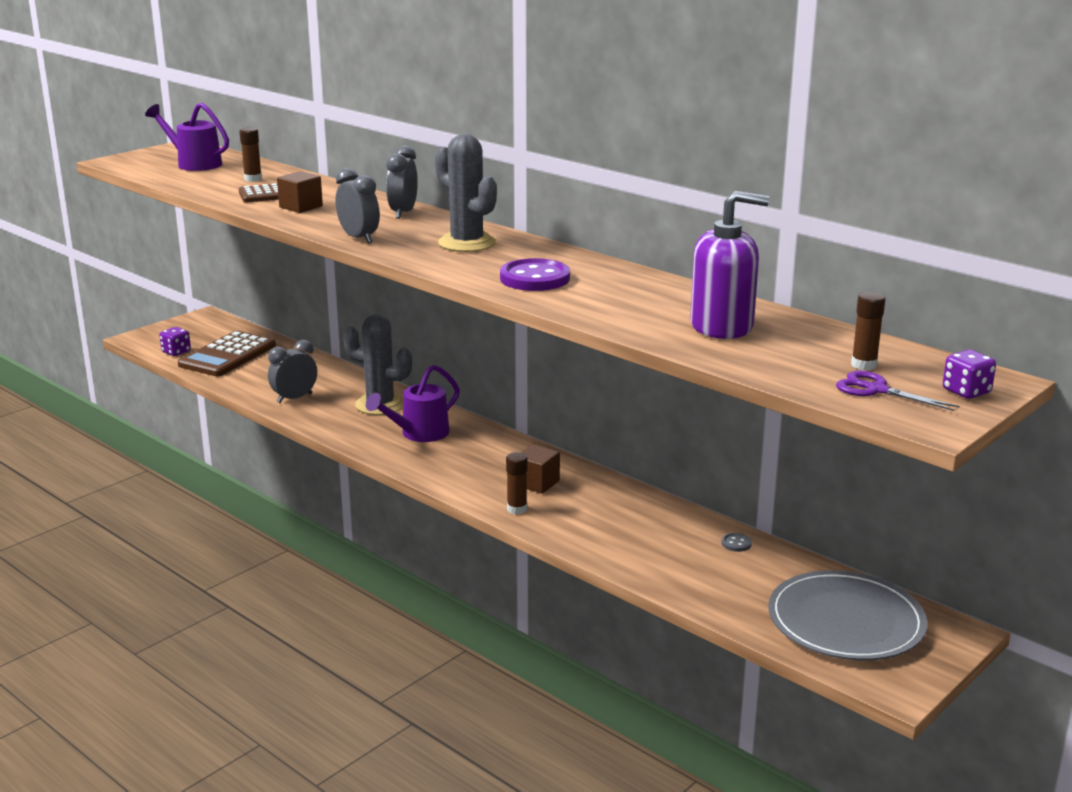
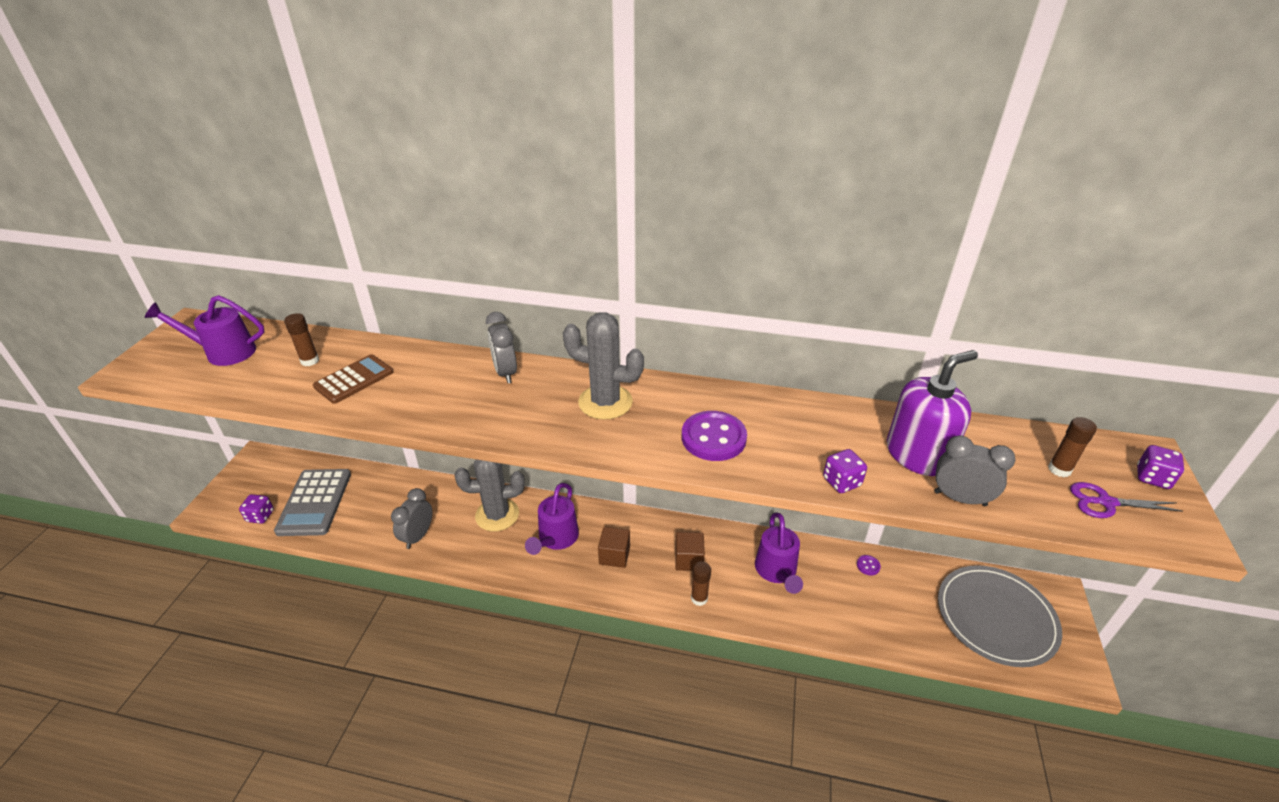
camera: 30 degrees left, 15 degrees up
brown calculator [178,331,276,376] -> grey calculator [274,469,351,536]
brown cube [277,171,323,213] -> brown cube moved to [598,527,630,568]
grey clock [335,168,380,244] -> grey clock moved to [934,435,1016,506]
grey button [721,533,752,552] -> purple button [857,555,881,575]
none -> purple watering can [755,513,803,594]
none -> purple dice [823,449,867,493]

